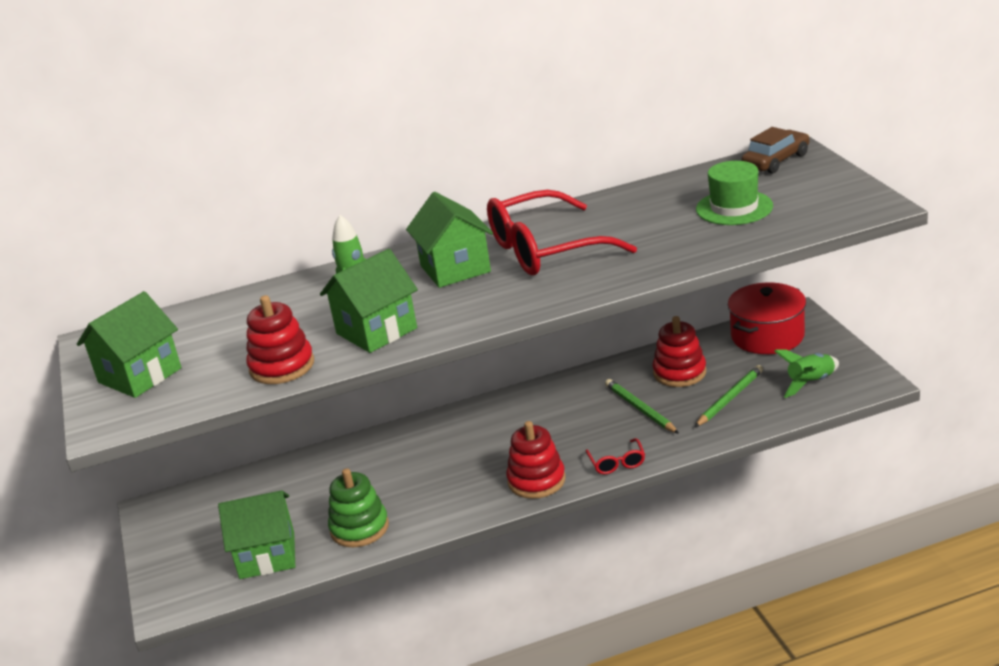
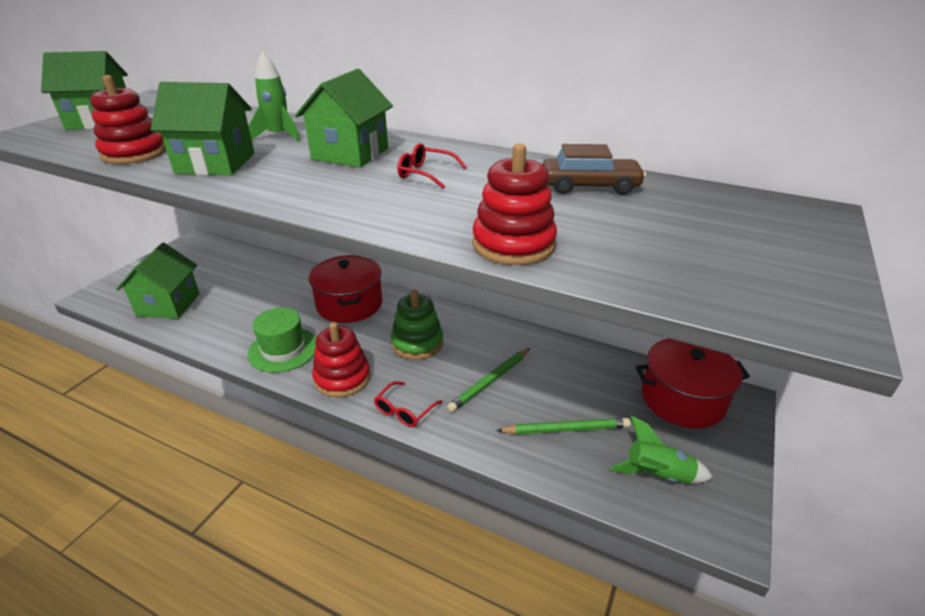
camera: 40 degrees right, 5 degrees up
green house [218,490,295,579] -> green house turned 60 degrees clockwise [116,243,200,319]
green stacking toy [328,468,389,547] -> green stacking toy moved to [391,290,443,360]
red glasses [487,190,637,275] -> red glasses [397,143,467,189], size x0.42
green pencil [605,379,679,434] -> green pencil turned 150 degrees counterclockwise [447,348,530,412]
red stacking toy [653,316,706,387] -> red stacking toy moved to [472,143,557,265]
green hat [696,161,773,225] -> green hat moved to [248,308,316,373]
brown car [742,127,809,174] -> brown car moved to [542,144,646,195]
none -> red pot [309,255,382,323]

